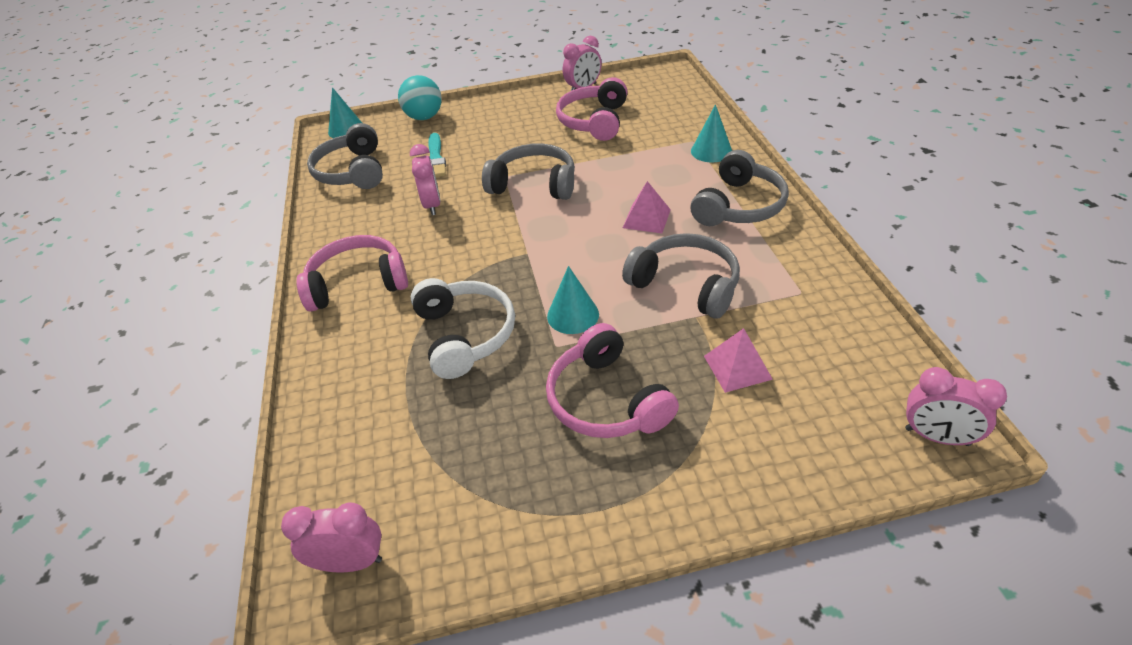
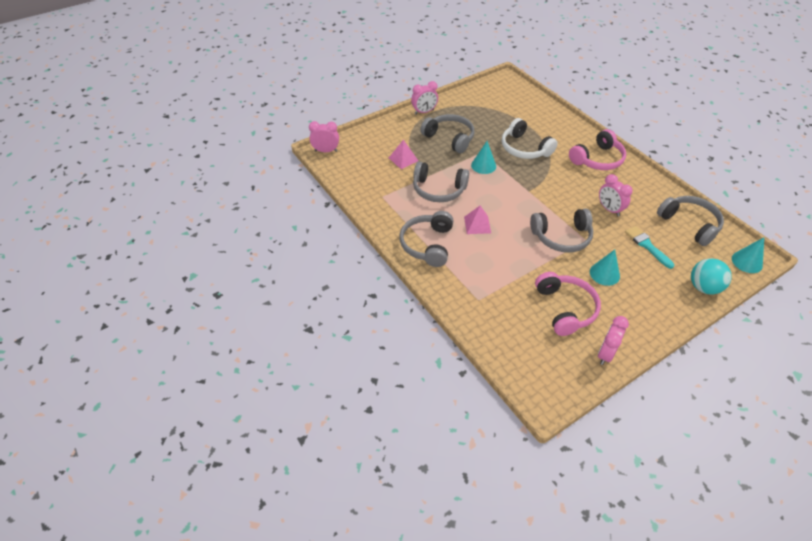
camera: 155 degrees right, 5 degrees up
pink clock [281,503,382,573] -> pink clock moved to [411,81,438,114]
pink headphones [546,323,679,438] -> grey headphones [420,114,474,153]
turquoise cone [691,104,732,162] -> turquoise cone moved to [590,250,620,286]

